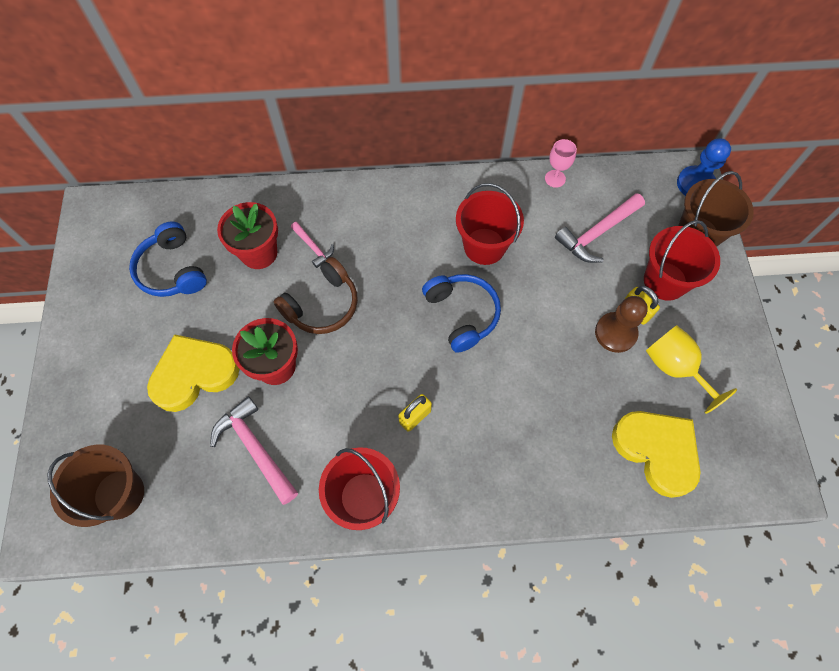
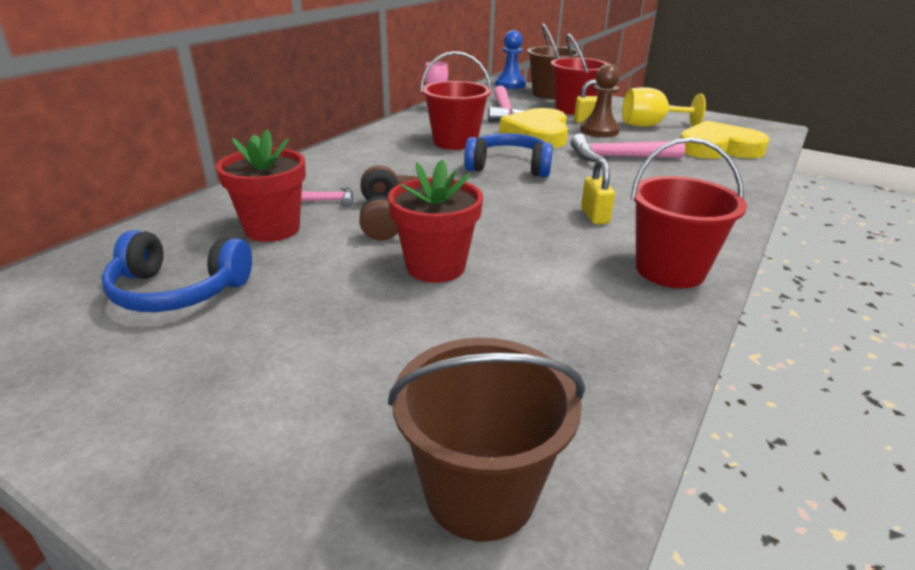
camera: 55 degrees left, 35 degrees down
yellow heart [147,334,239,412] -> yellow heart moved to [499,108,568,148]
pink hammer [210,396,298,505] -> pink hammer moved to [571,134,685,162]

